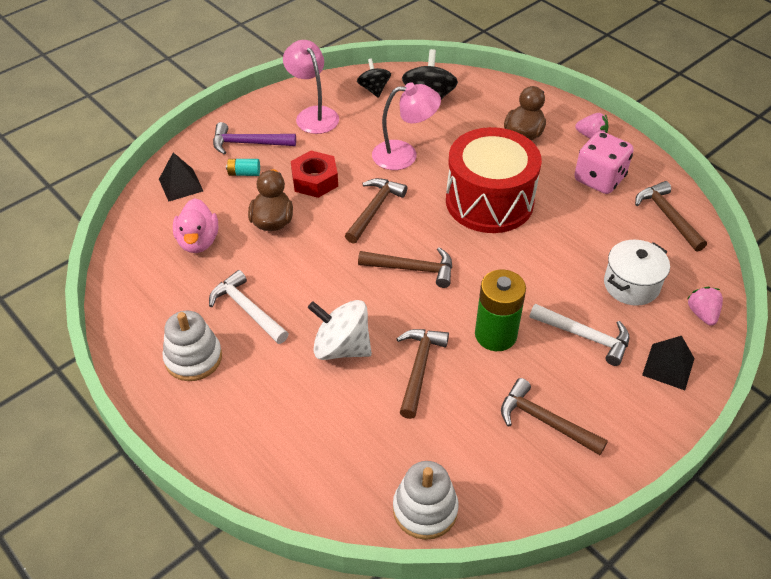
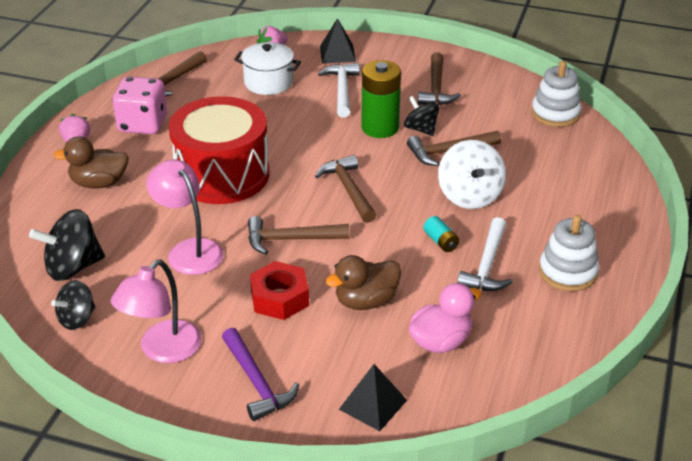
camera: 120 degrees left, 10 degrees down
turquoise battery [226,159,260,176] -> turquoise battery moved to [423,216,459,252]
none -> black spinning top [404,96,439,136]

